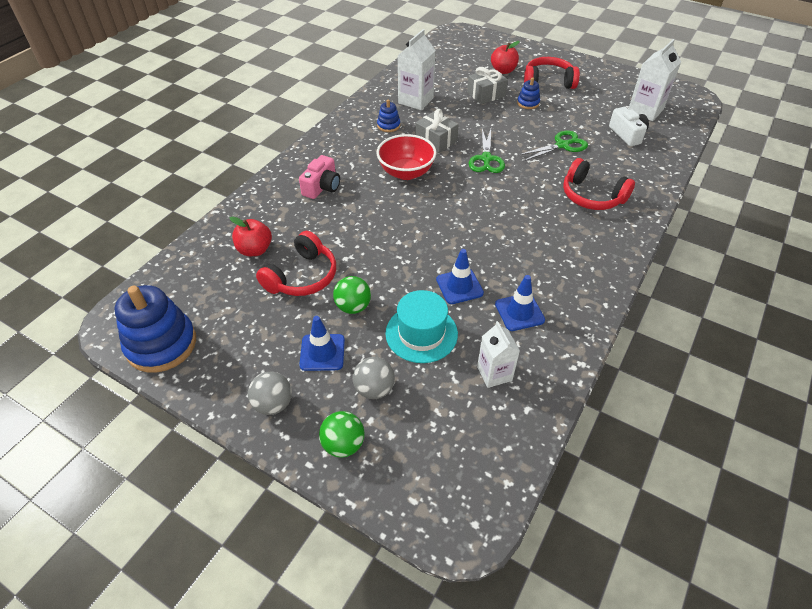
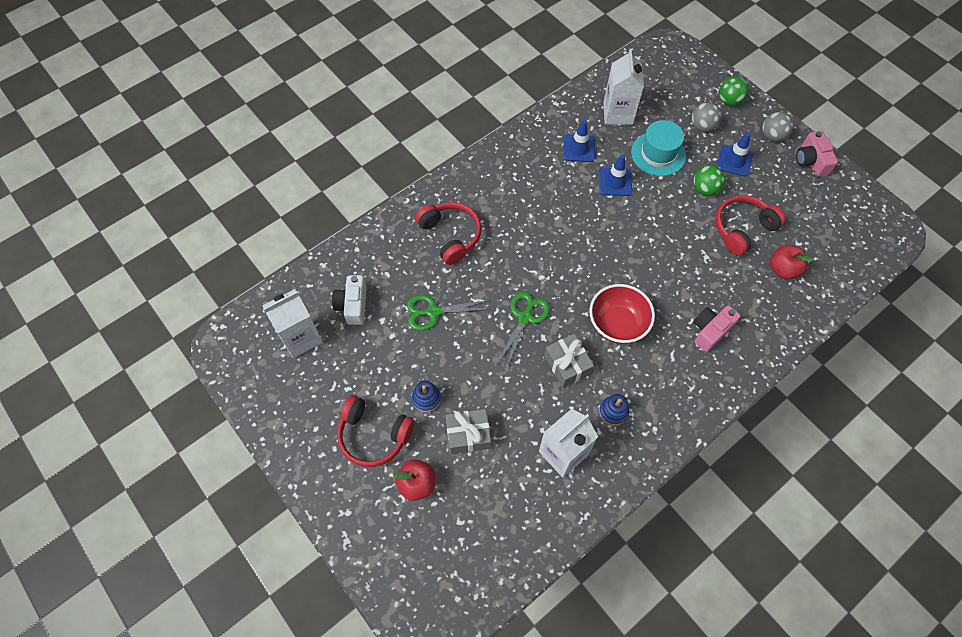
camera: 160 degrees left, 15 degrees up
blue stacking toy [114,285,196,373] -> none
white carton [477,321,520,388] -> white carton [603,49,644,125], size x1.51
none -> pink camera [796,131,838,177]

